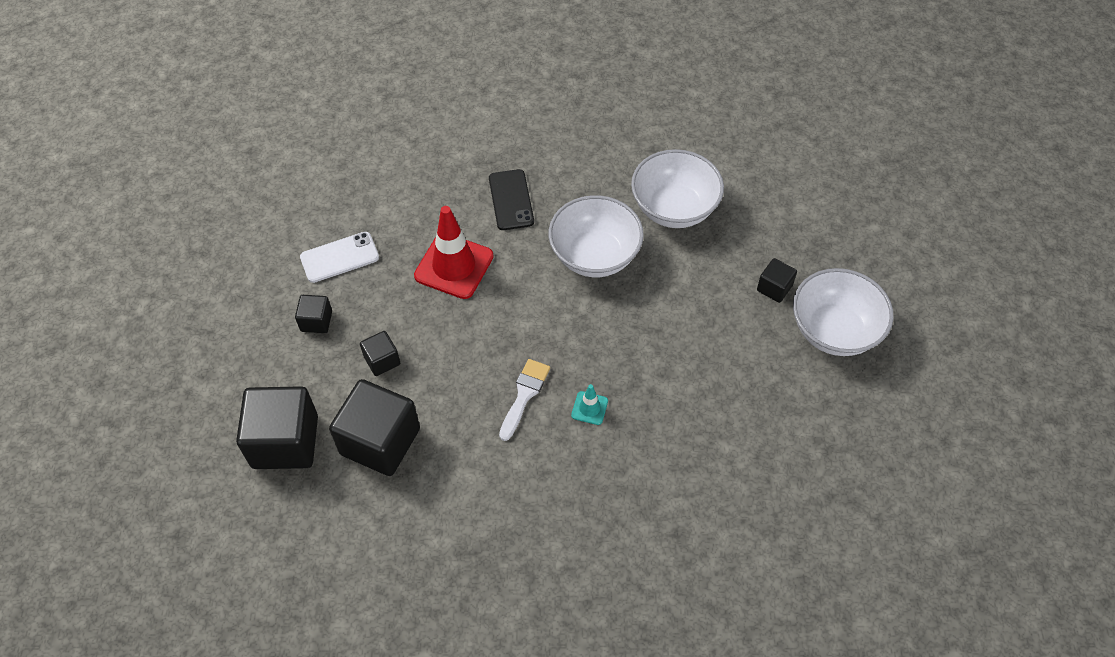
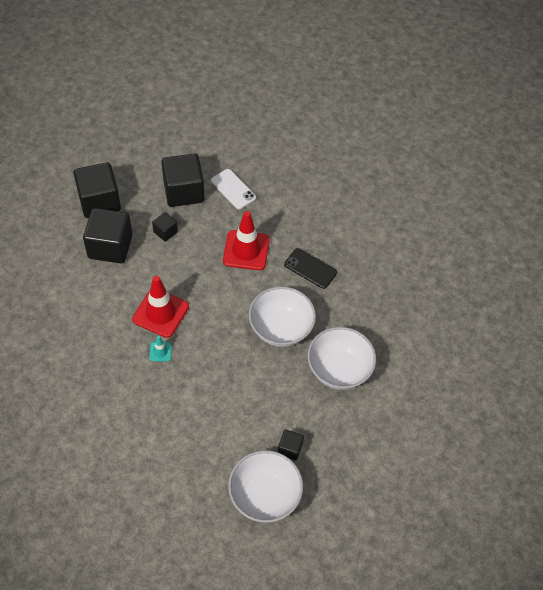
camera: 70 degrees right, 0 degrees up
black cube [295,295,332,333] -> black cube [161,153,204,207], size x2.07
black phone [489,169,534,230] -> black phone turned 60 degrees clockwise [284,248,337,289]
white brush [499,359,550,441] -> red traffic cone [132,276,189,338]

